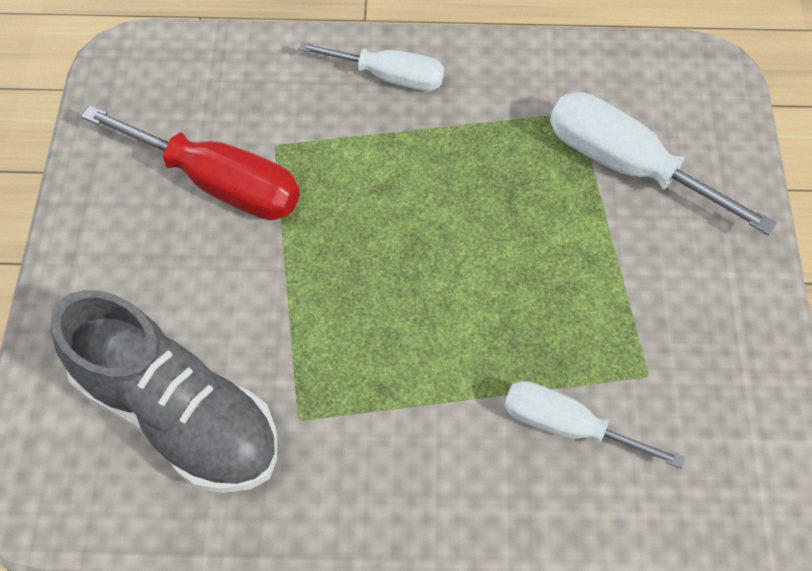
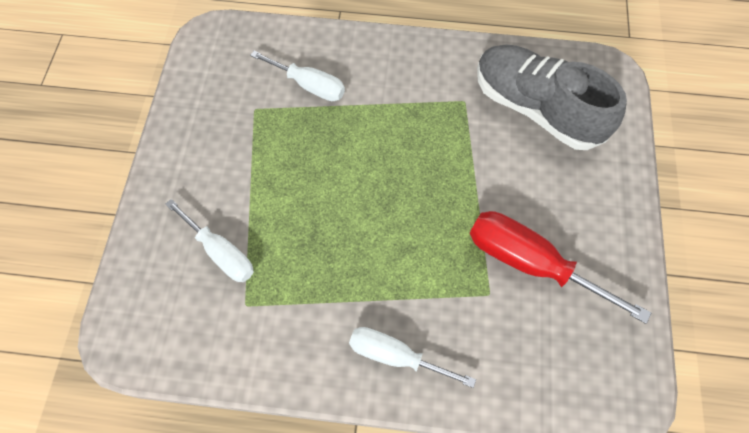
camera: 175 degrees left, 5 degrees up
white screwdriver [550,92,777,235] -> white screwdriver [165,199,254,282], size x0.66

